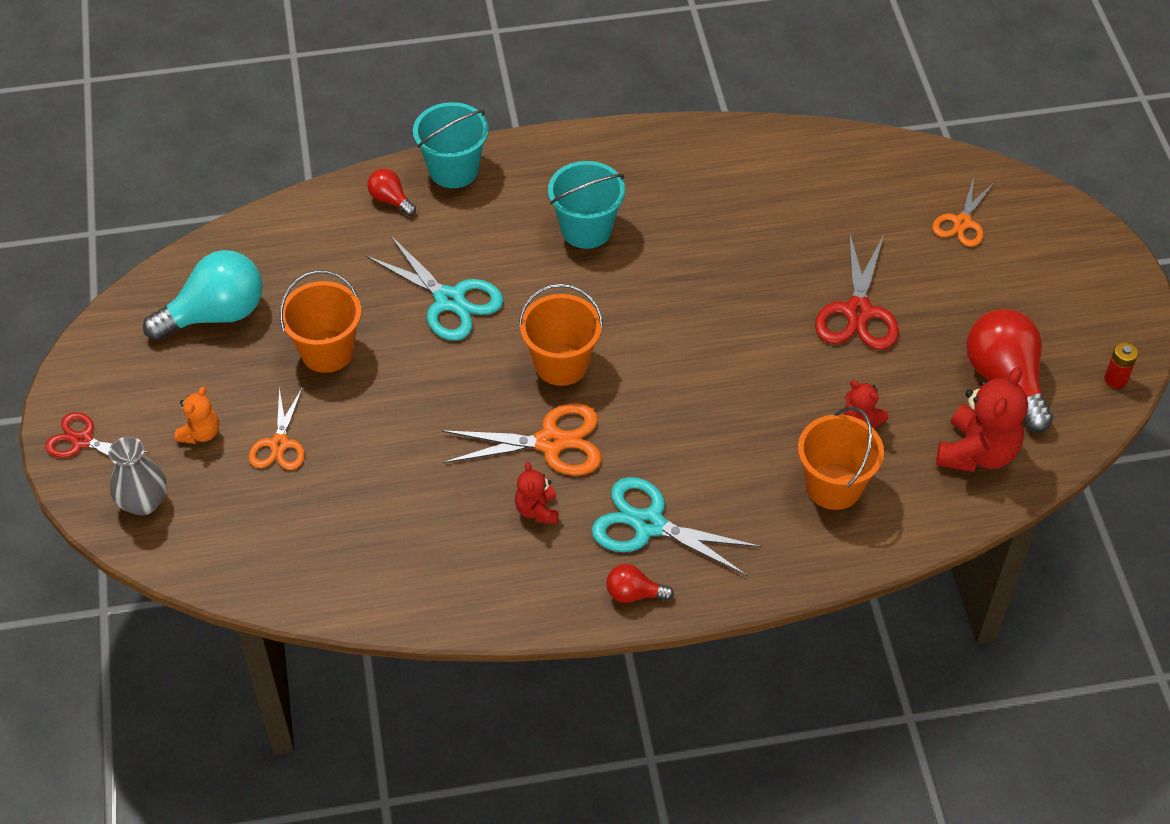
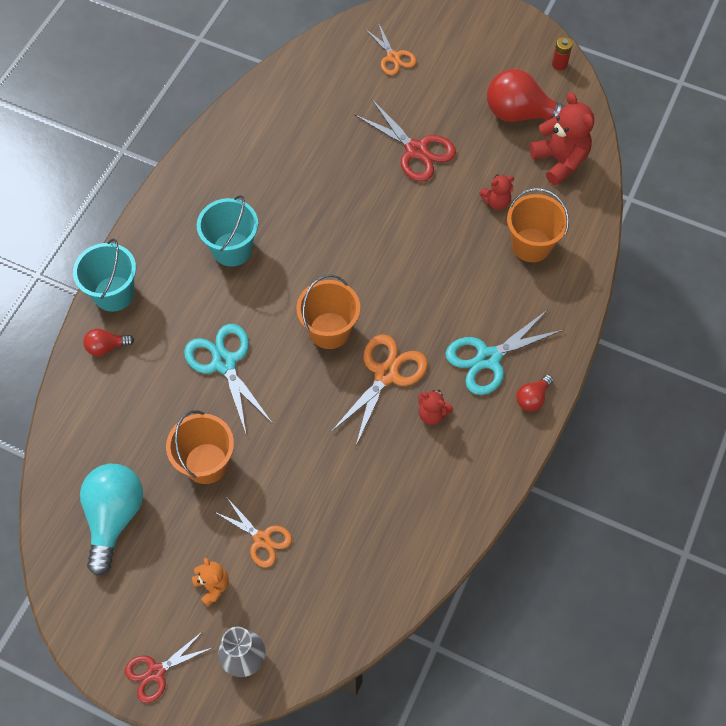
camera: 55 degrees left, 10 degrees up
turquoise scissors [366,235,504,341] -> turquoise scissors turned 105 degrees counterclockwise [184,324,273,433]

